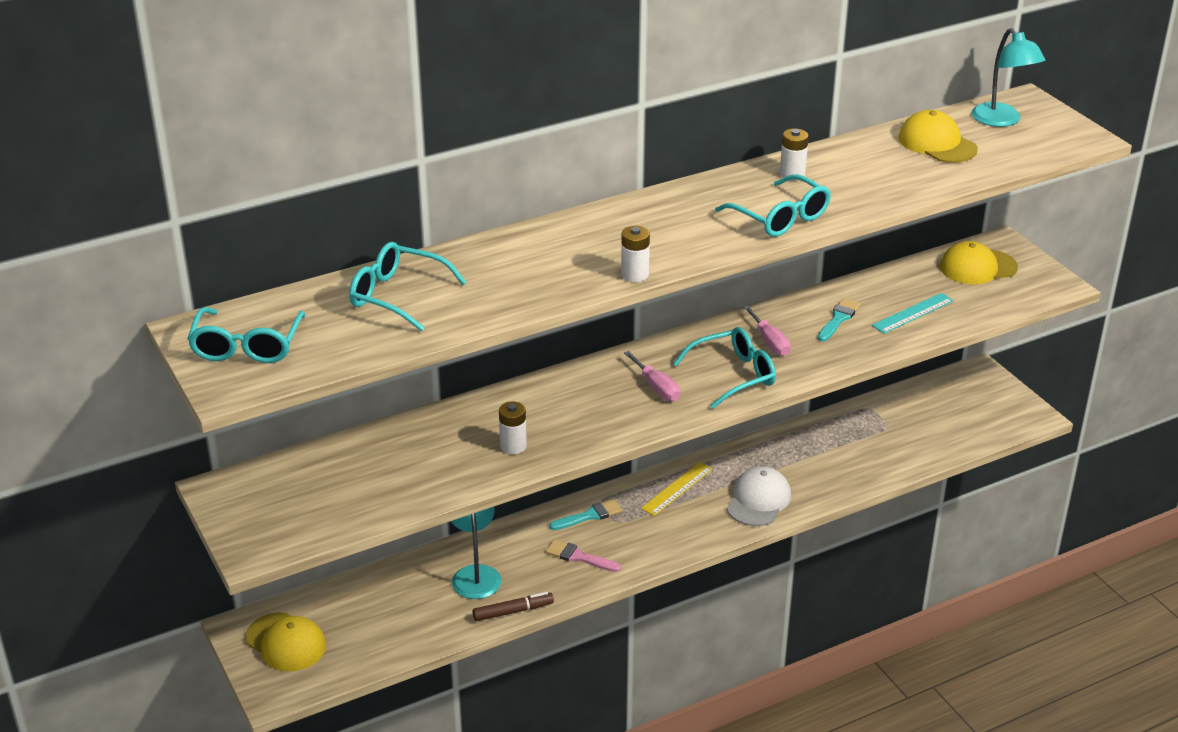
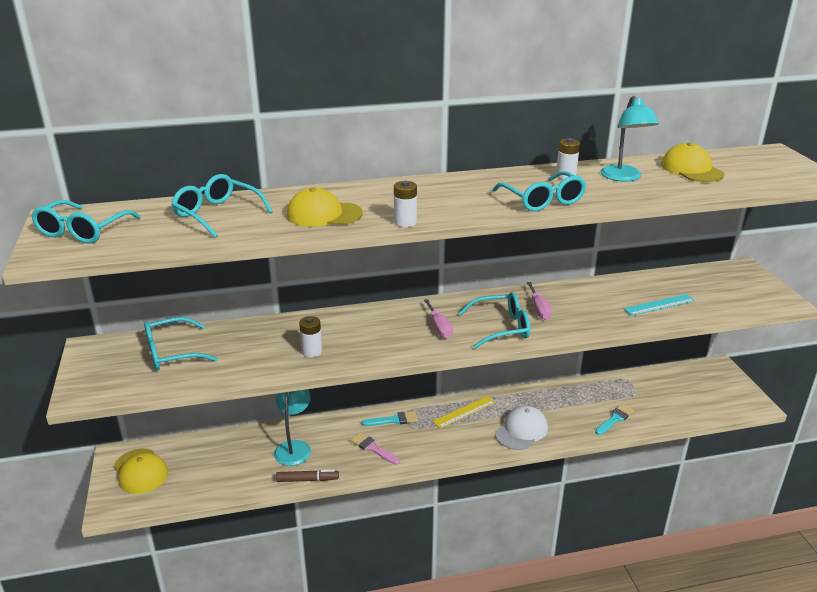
camera: 15 degrees right, 5 degrees down
turquoise brush [818,298,861,341] -> turquoise brush moved to [595,404,634,435]
yellow cap [940,241,1018,284] -> yellow cap moved to [287,188,363,227]
turquoise lamp [971,28,1045,127] -> turquoise lamp moved to [600,96,659,181]
none -> turquoise glasses [144,317,218,370]

